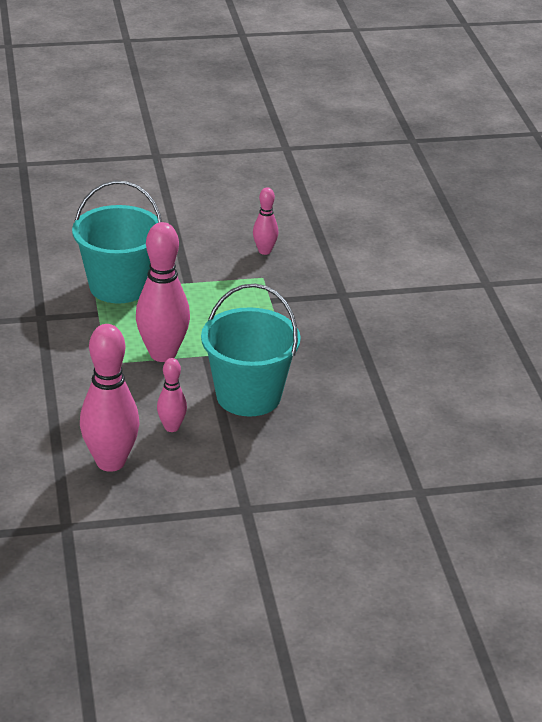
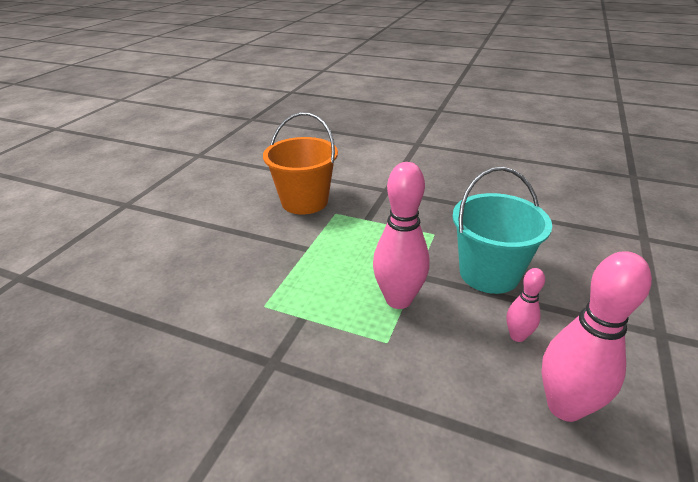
camera: 55 degrees left, 0 degrees up
turquoise bucket [72,181,162,304] -> none
pink bowling pin [253,187,278,255] -> orange bucket [263,112,338,215]

